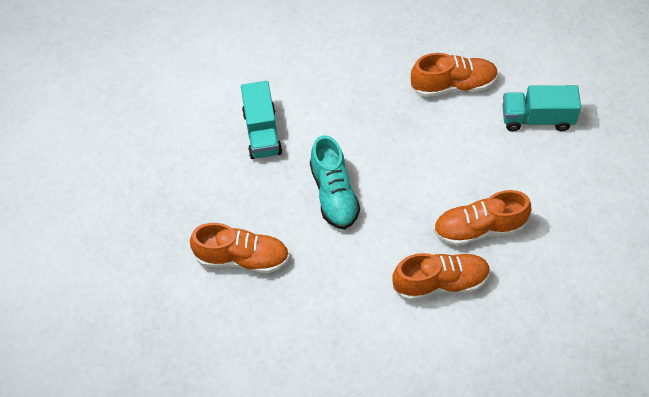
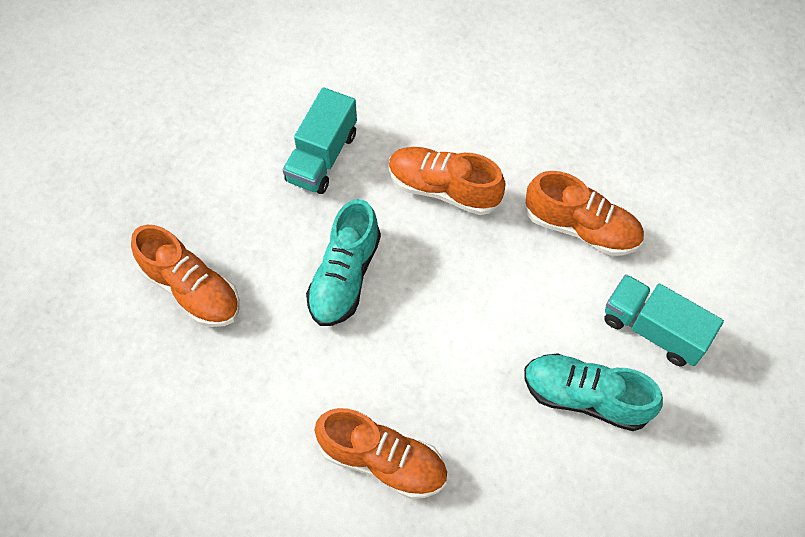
camera: 30 degrees right, 5 degrees up
orange shoe [433,190,531,246] -> orange shoe moved to [389,147,505,215]
none -> turquoise shoe [524,353,663,431]

